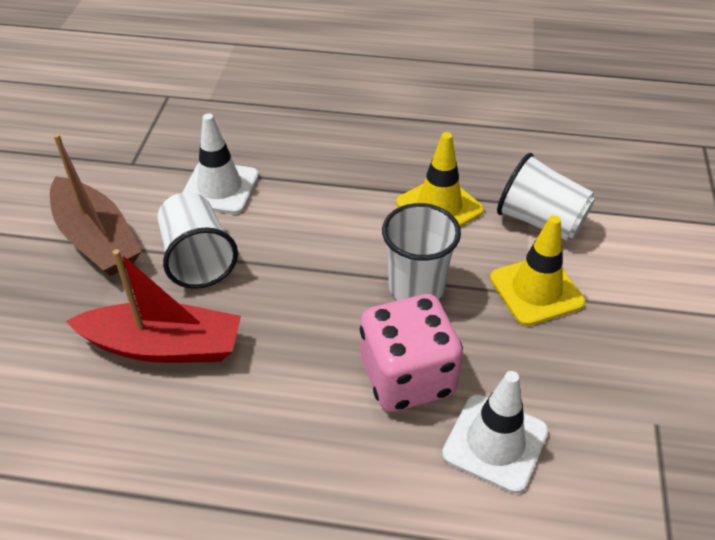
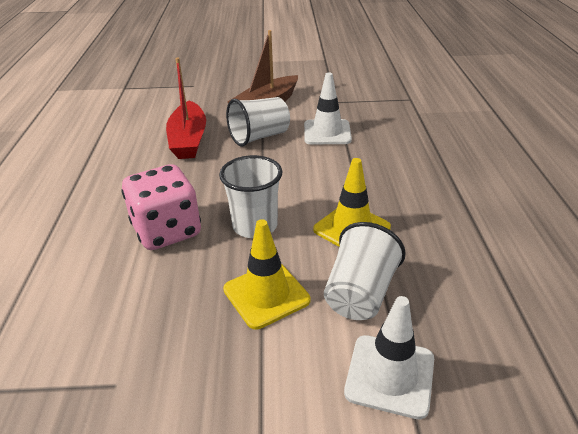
camera: 80 degrees right, 10 degrees down
white traffic cone [442,371,548,494] -> white traffic cone moved to [344,296,434,419]

